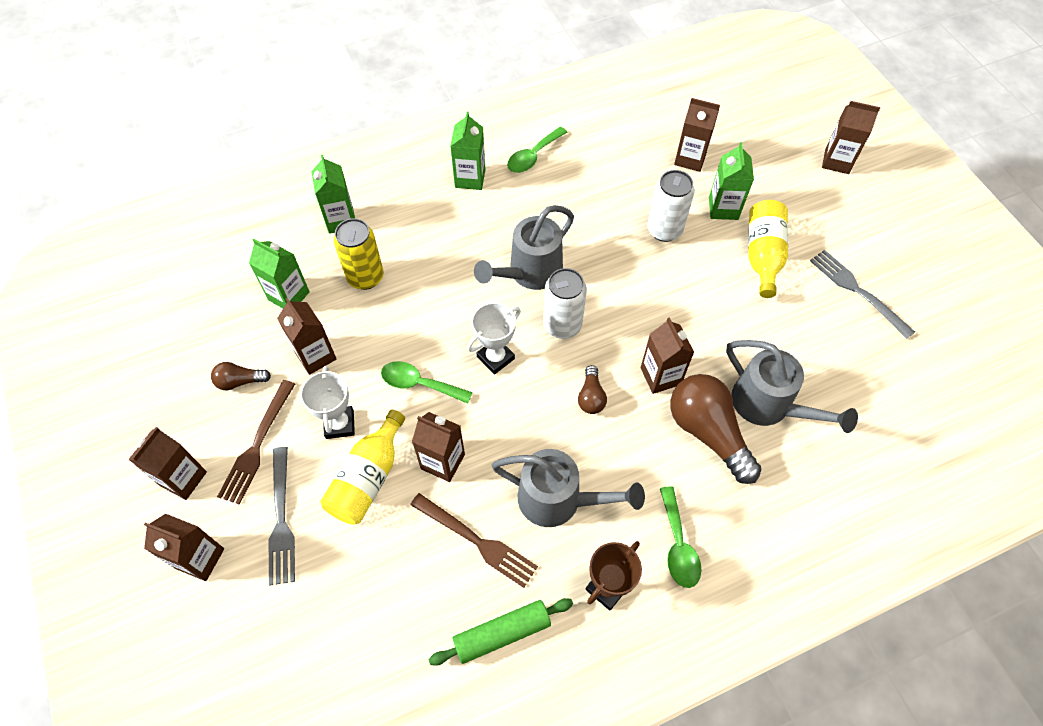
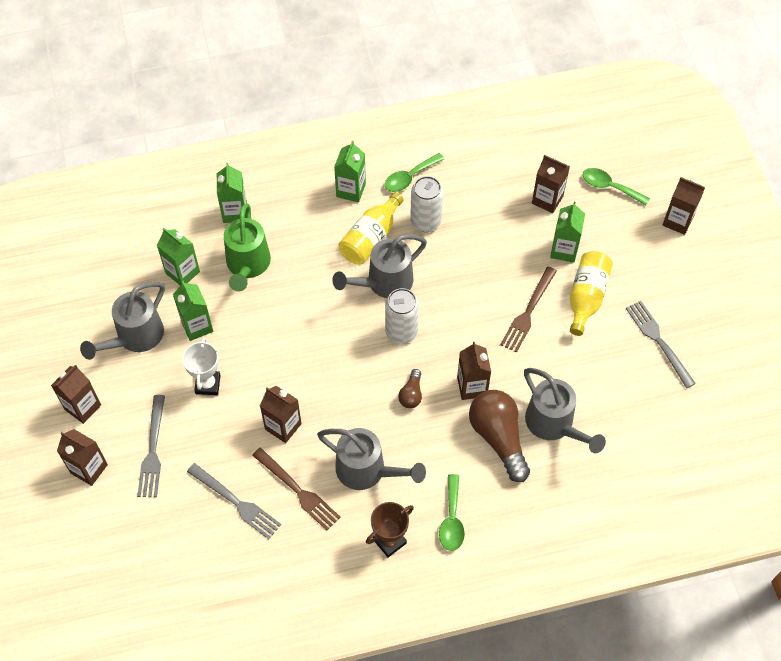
camera: 10 degrees right, 0 degrees up
brown light bulb [211,362,271,390] -> grey watering can [80,282,165,360]
brown fork [217,380,295,505] -> brown fork moved to [500,266,557,352]
brown carton [277,298,337,375] -> green carton [173,281,213,341]
yellow bottle [321,410,405,525] -> yellow bottle moved to [339,192,404,264]
yellow can [334,218,384,290] -> green watering can [224,203,271,292]
green spoon [381,361,473,404] -> green spoon moved to [583,168,650,205]
green rolling pin [428,598,573,666] -> none
white trophy [467,303,521,375] -> none
white can [647,170,695,242] -> white can moved to [410,176,443,232]
none -> grey fork [187,463,281,539]

